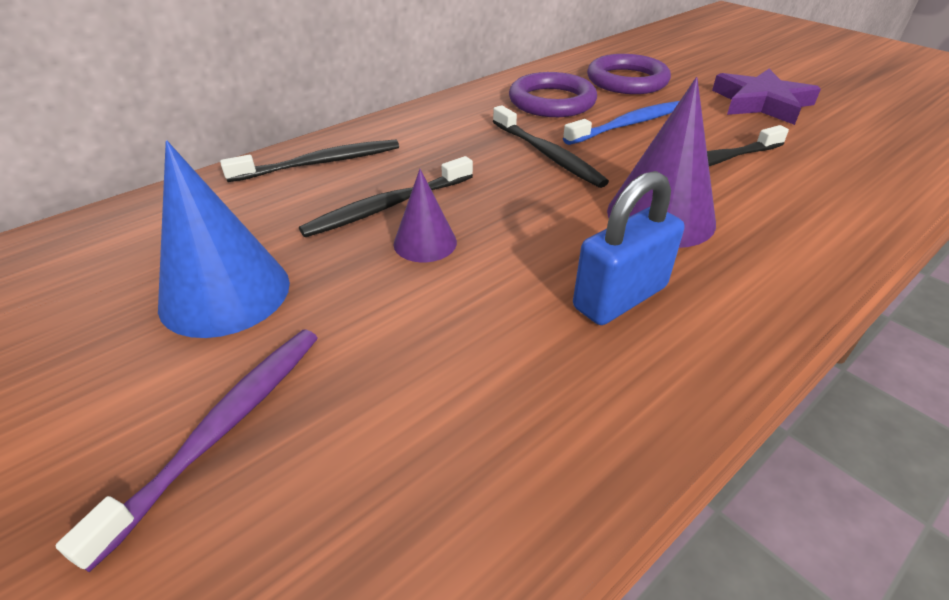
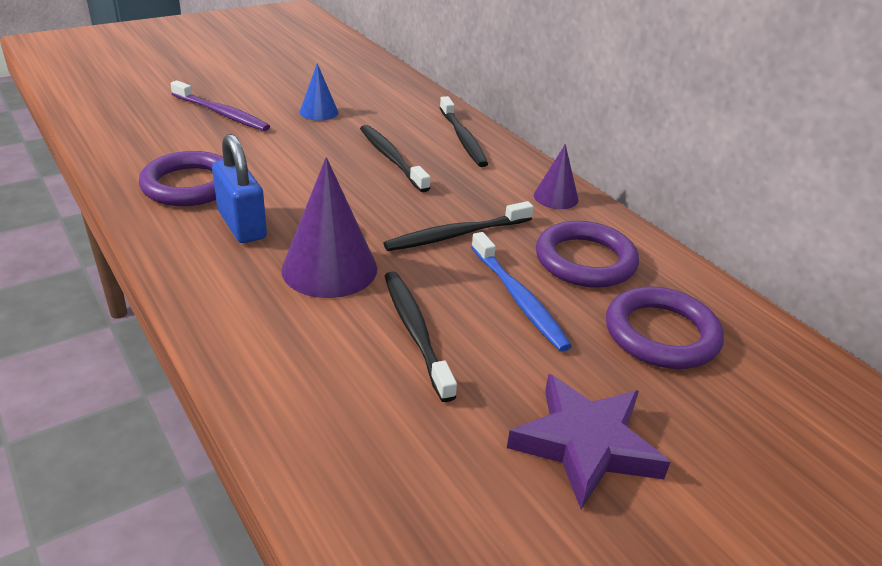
camera: 95 degrees right, 5 degrees down
blue cone [158,140,290,338] -> blue cone [299,63,339,121], size x0.56
purple cone [393,169,457,262] -> purple cone moved to [534,144,578,209]
none -> purple ring [139,151,223,206]

